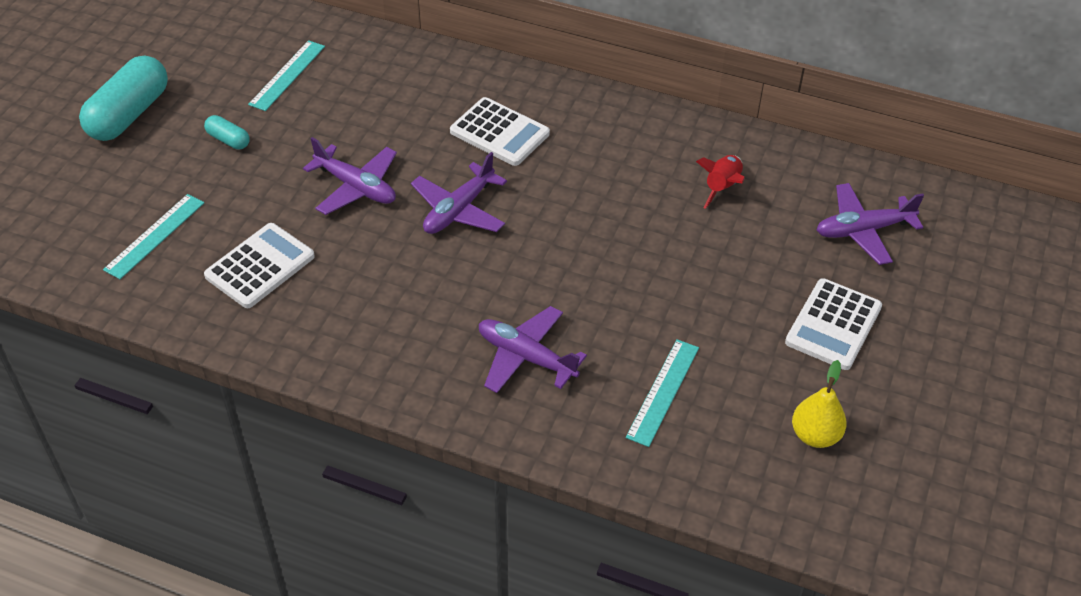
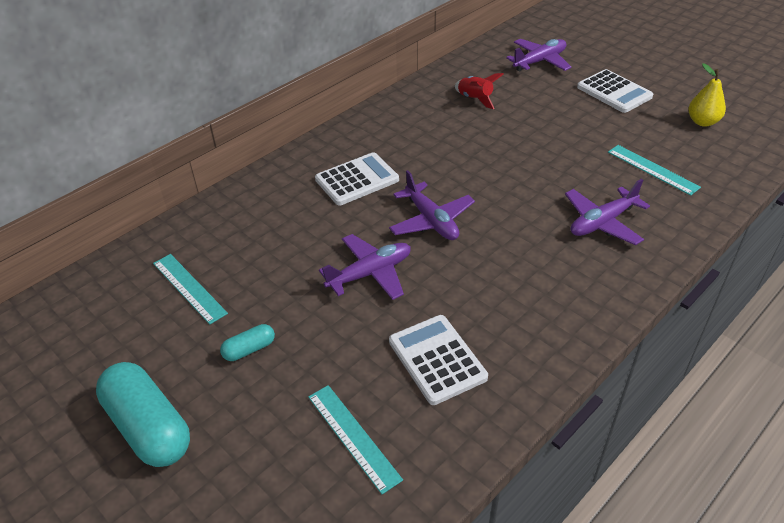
camera: 65 degrees left, 5 degrees down
purple plane [817,183,924,265] -> purple plane turned 135 degrees counterclockwise [506,39,571,71]

